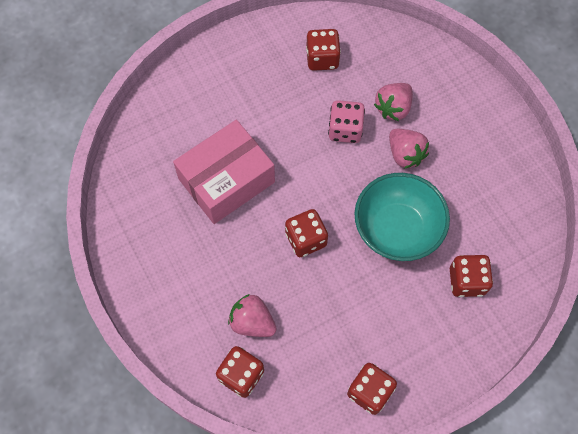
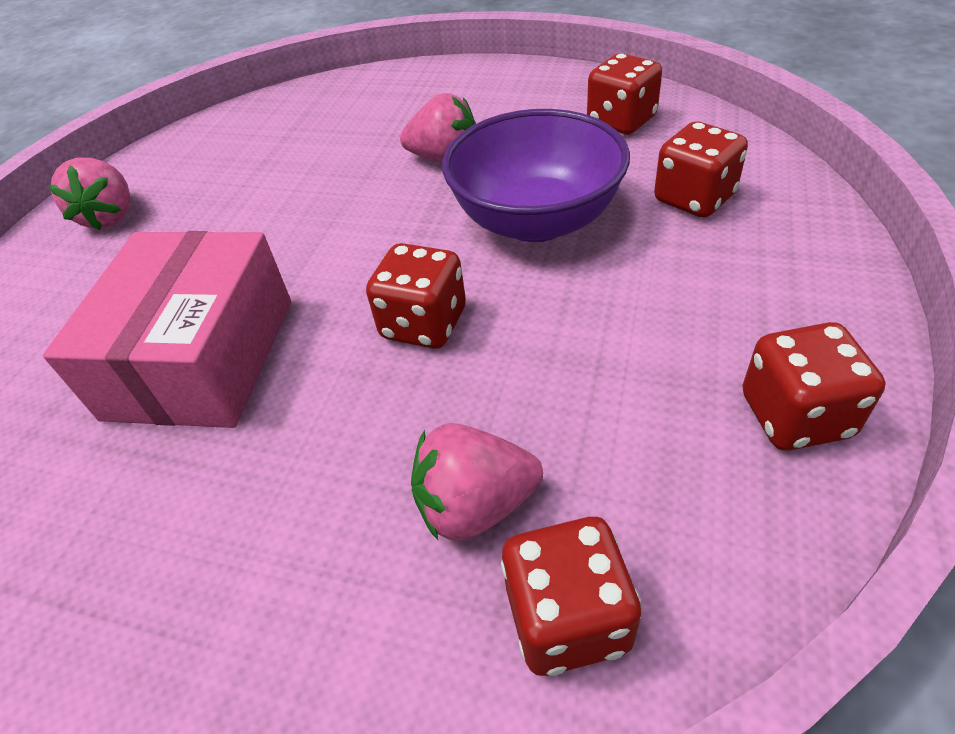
camera: 40 degrees left, 20 degrees down
red dice [306,29,341,71] -> red dice moved to [587,53,662,134]
pink dice [328,100,365,143] -> none
turquoise bowl [354,173,450,261] -> purple bowl [442,109,630,242]
pink strawberry [374,83,413,121] -> pink strawberry moved to [48,158,130,230]

